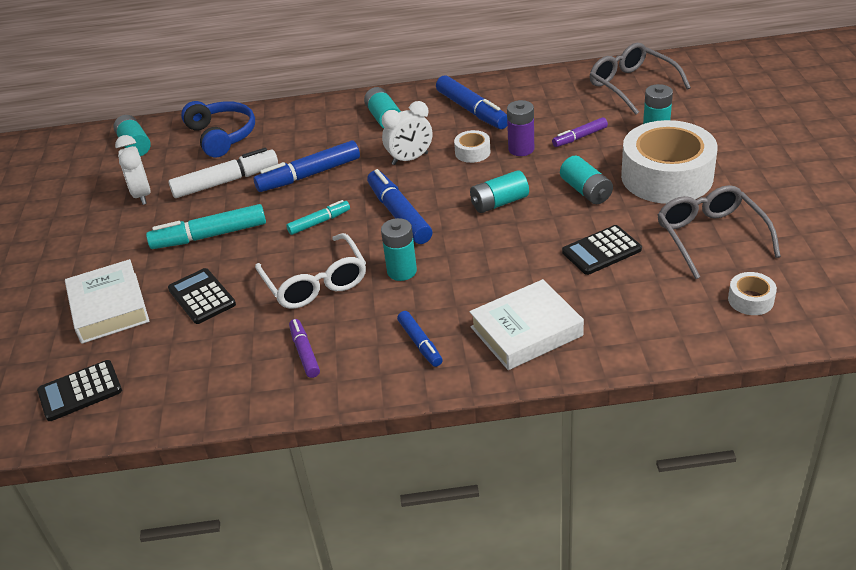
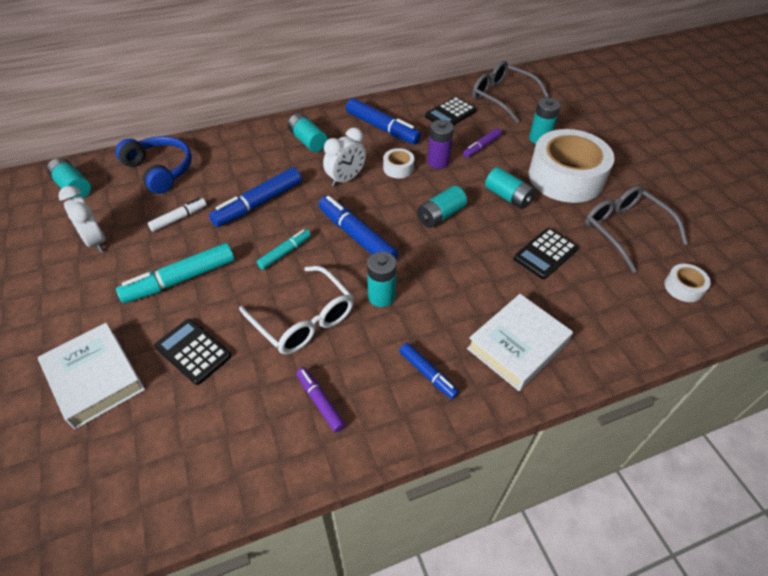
camera: 20 degrees left, 10 degrees up
black calculator [37,360,122,421] -> black calculator moved to [425,97,477,126]
white marker [168,148,278,198] -> white marker [148,198,207,232], size x0.58

